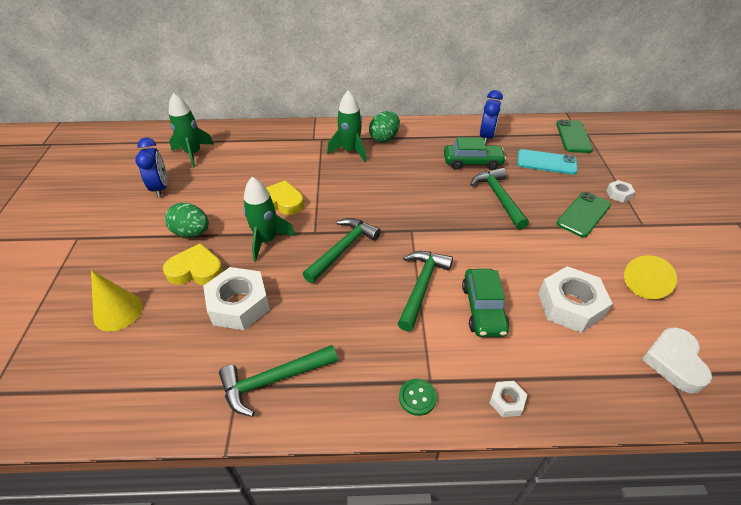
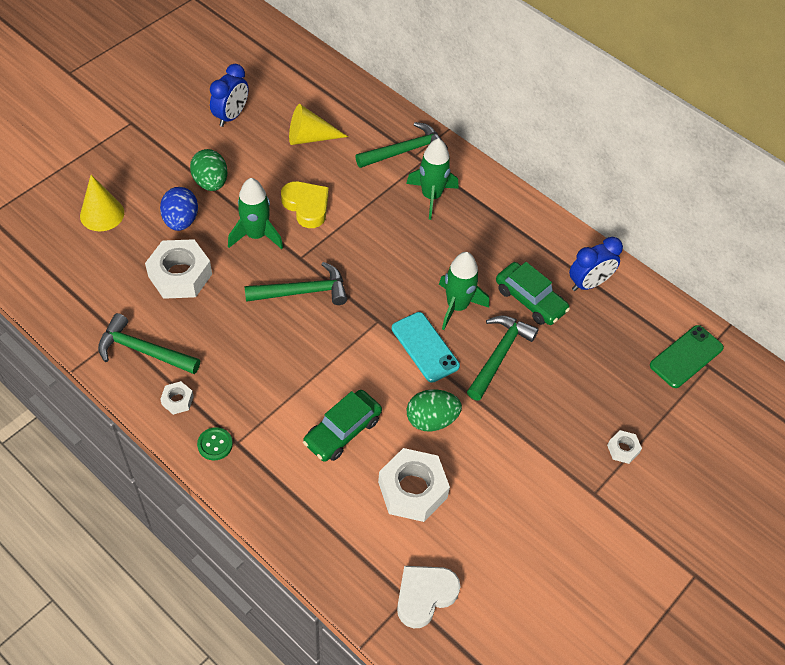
camera: 40 degrees right, 10 degrees up
yellow heart [163,243,223,285] -> blue egg [160,187,198,231]
green rocket [169,93,214,168] -> green rocket moved to [439,252,489,330]
green egg [369,111,400,143] -> green egg moved to [407,389,462,432]
green hammer [398,251,453,331] -> green hammer moved to [355,122,448,168]
white nut [489,381,527,417] -> white nut moved to [160,381,194,415]
turquoise phone [517,149,578,175] -> turquoise phone moved to [392,312,460,383]
green phone [557,192,611,238] -> none
yellow cone [624,255,677,299] -> yellow cone moved to [289,104,348,145]

